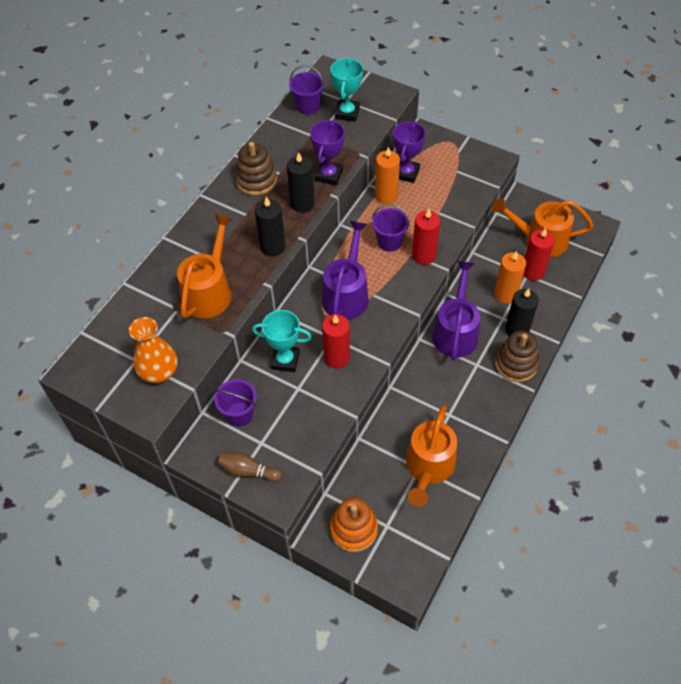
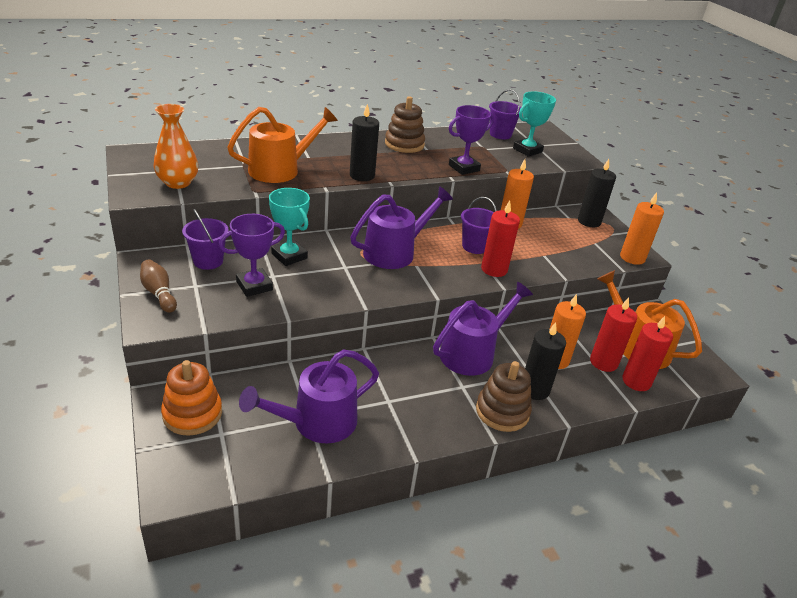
camera: 35 degrees right, 20 degrees down
black candle [287,152,315,213] -> black candle moved to [578,159,616,227]
red candle [322,314,350,368] -> red candle moved to [622,316,673,391]
purple trophy [393,121,426,183] -> purple trophy moved to [219,214,285,297]
orange watering can [406,405,457,507] -> purple watering can [239,349,379,443]
none -> orange candle [620,192,664,265]

